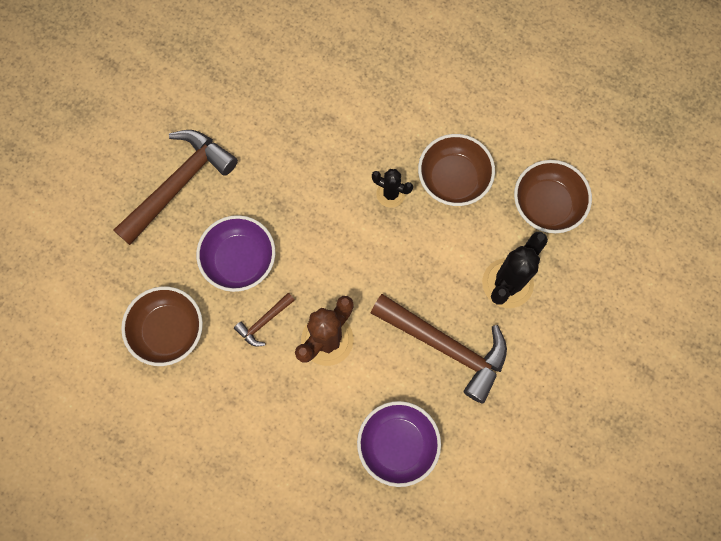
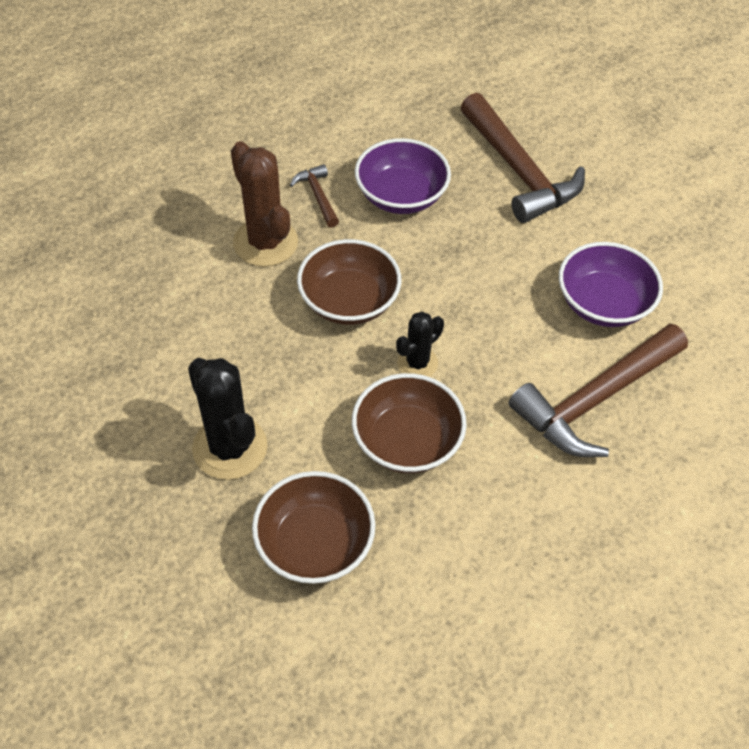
camera: 110 degrees right, 20 degrees down
brown bowl [121,287,203,366] -> brown bowl moved to [297,239,401,325]
purple bowl [357,401,441,487] -> purple bowl moved to [559,242,663,327]
brown hammer [371,294,507,404] -> brown hammer moved to [509,323,688,457]

